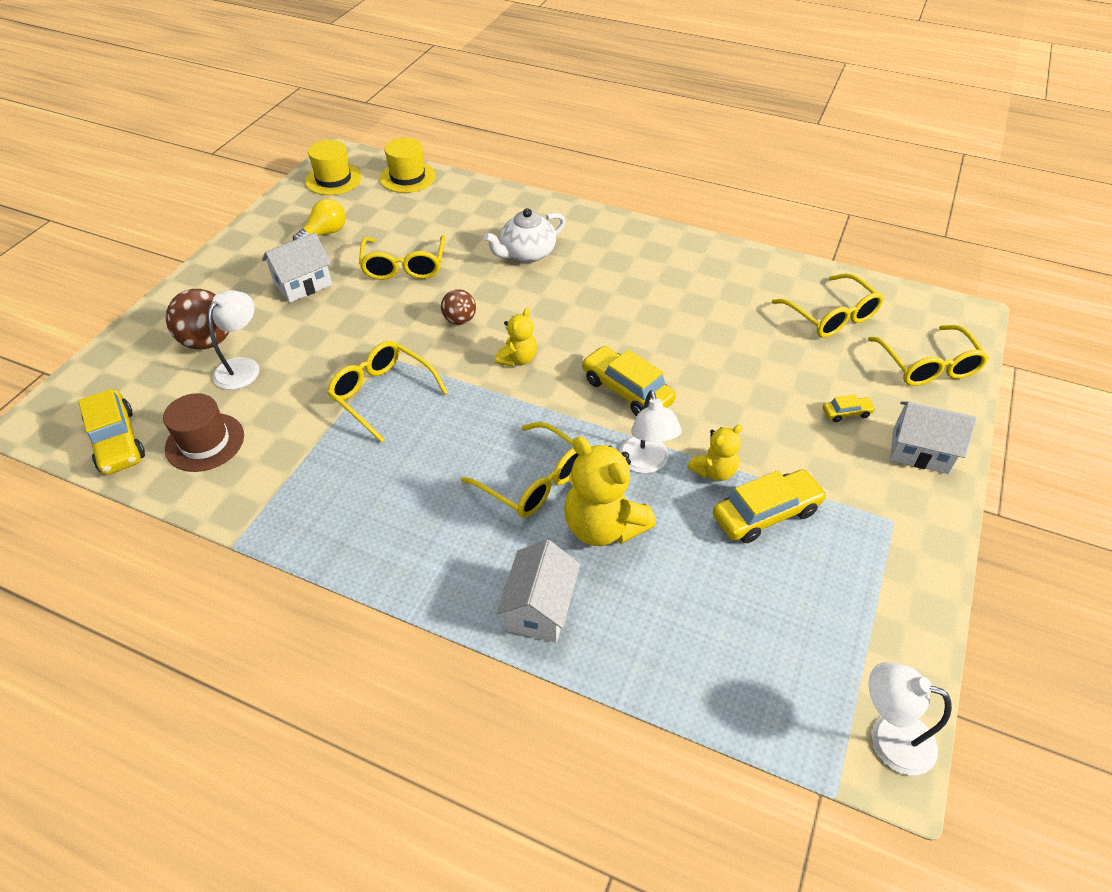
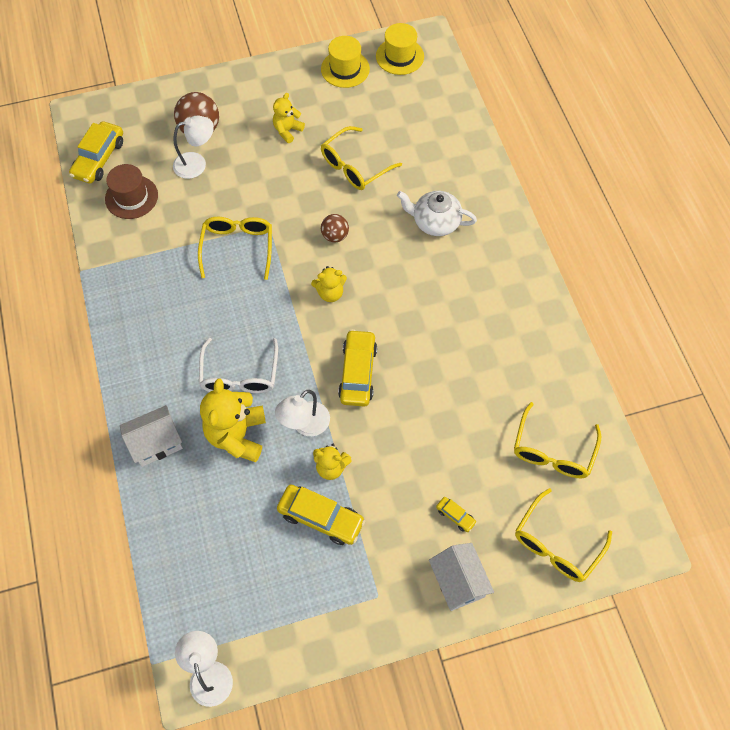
camera: 50 degrees right, 15 degrees up
white house [262,233,332,303] -> yellow teddy bear [273,93,305,143]
yellow light bulb [293,199,346,241] -> none
yellow hat [380,138,436,193] -> yellow hat moved to [321,36,370,88]
yellow glasses [461,422,579,518] -> white glasses [199,338,278,393]

